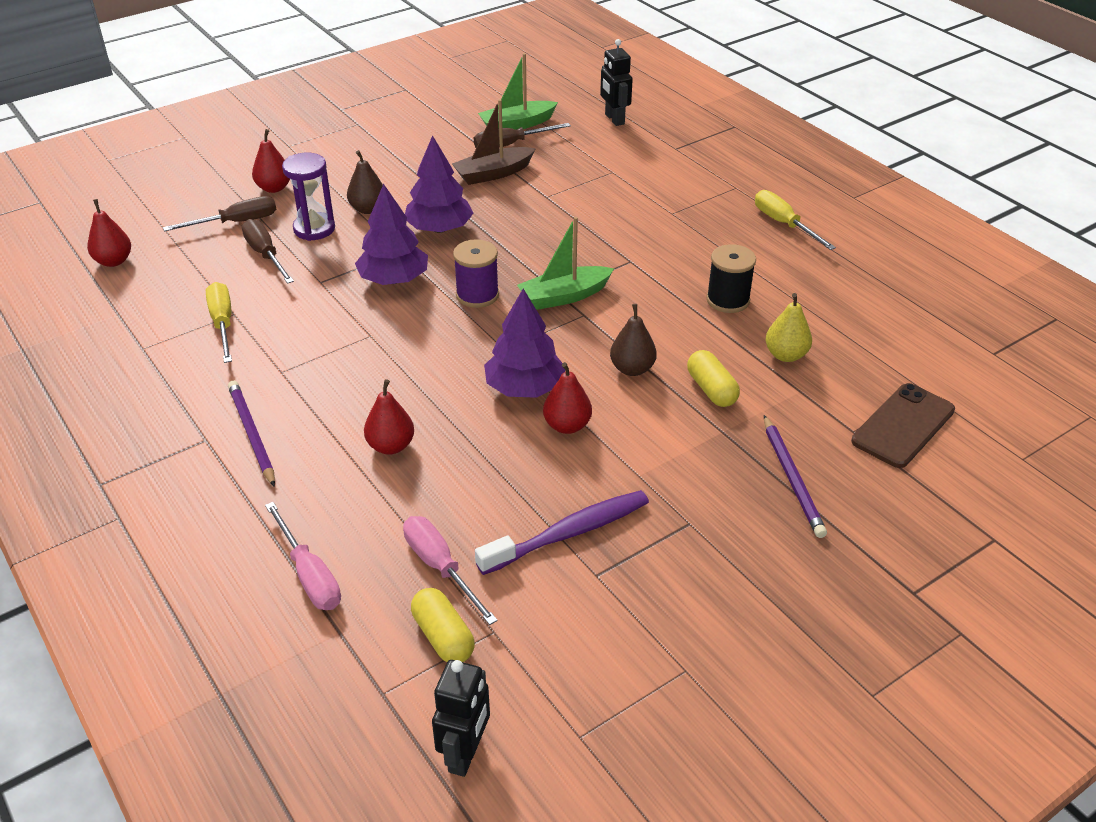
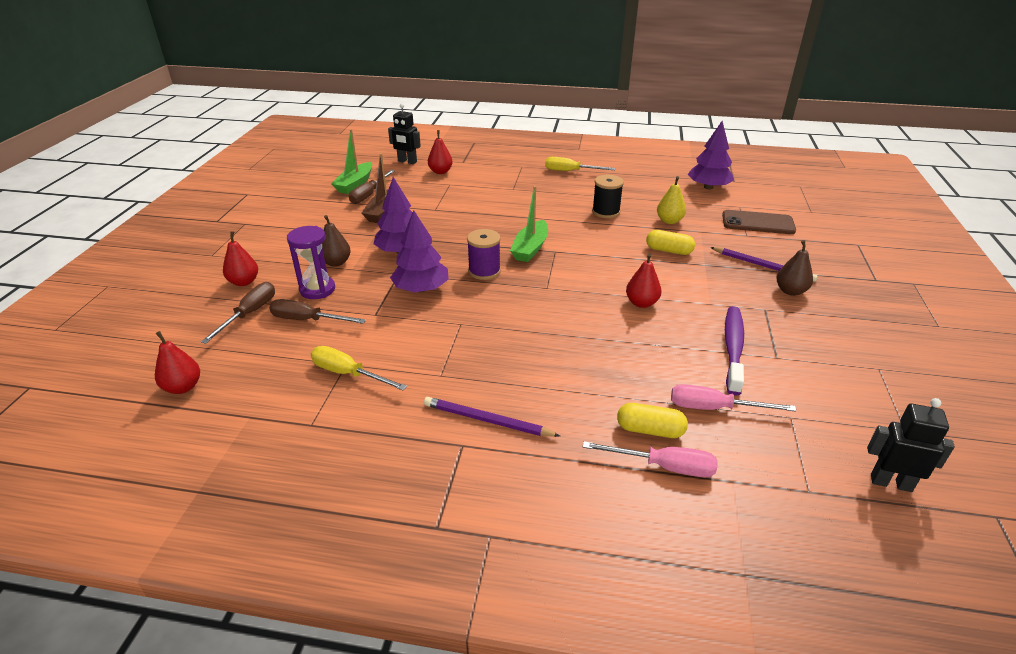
camera: 45 degrees left, 5 degrees down
red pear [364,379,414,455] -> red pear moved to [428,130,453,174]
yellow capsule [411,588,475,662] -> yellow capsule moved to [617,403,688,438]
black robot [432,660,490,777] -> black robot turned 45 degrees counterclockwise [867,398,955,492]
purple tree [484,289,565,398] -> purple tree moved to [687,121,734,190]
brown pear [610,304,657,376] -> brown pear moved to [777,240,813,296]
brown phone [851,383,955,468] -> brown phone turned 75 degrees counterclockwise [722,210,796,234]

